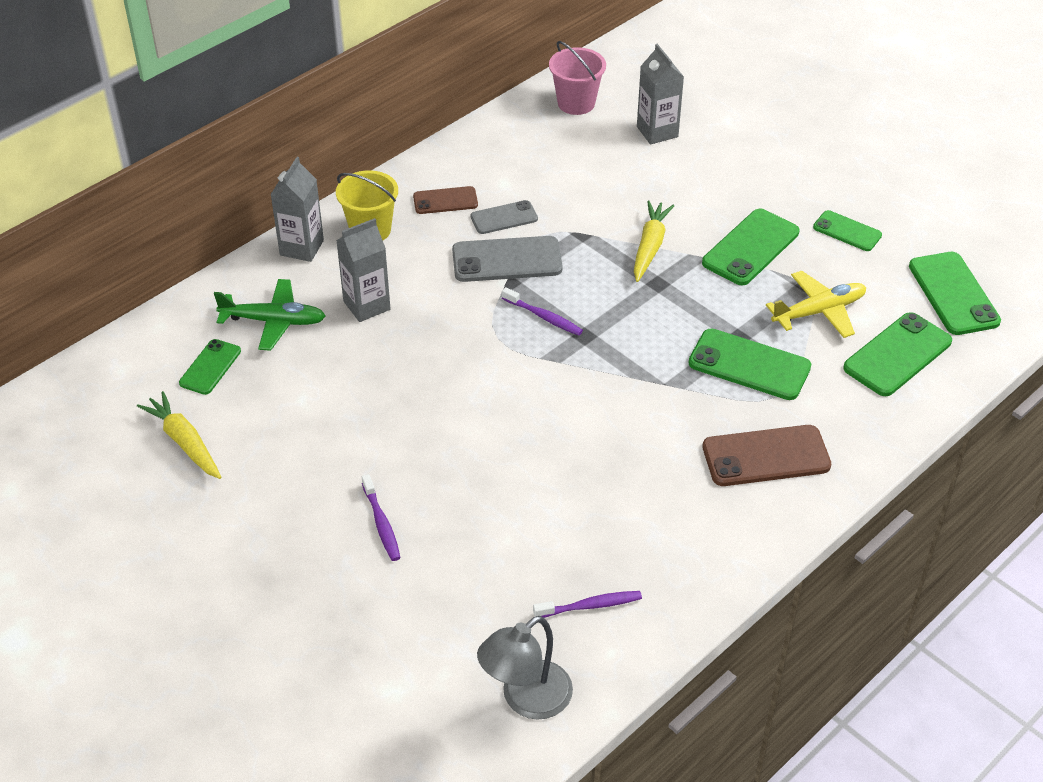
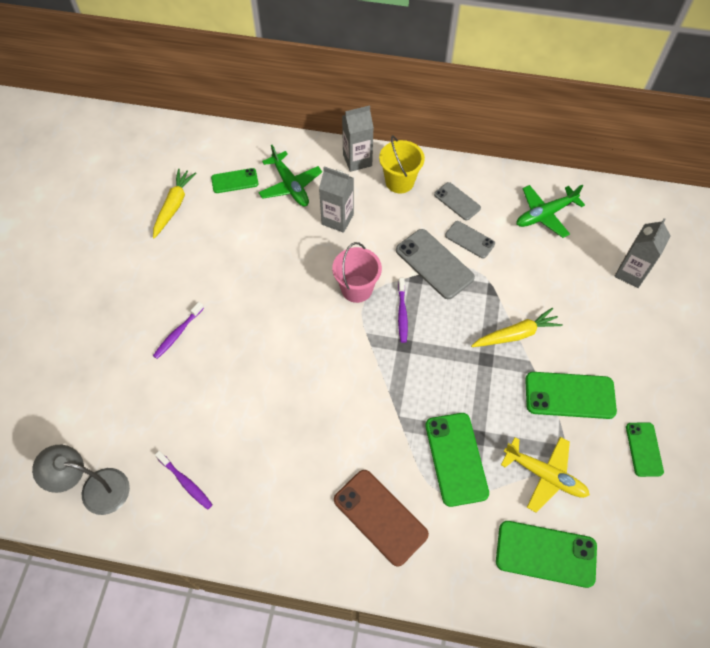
camera: 55 degrees right, 15 degrees up
brown phone [413,186,478,214] -> grey phone [434,182,481,220]
pink bucket [549,41,606,115] -> pink bucket moved to [332,242,382,303]
green phone [909,252,1001,335] -> none
none -> green plane [517,184,585,238]

